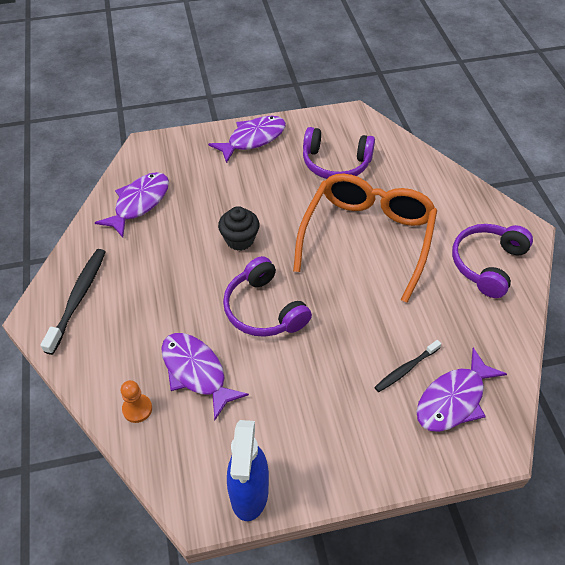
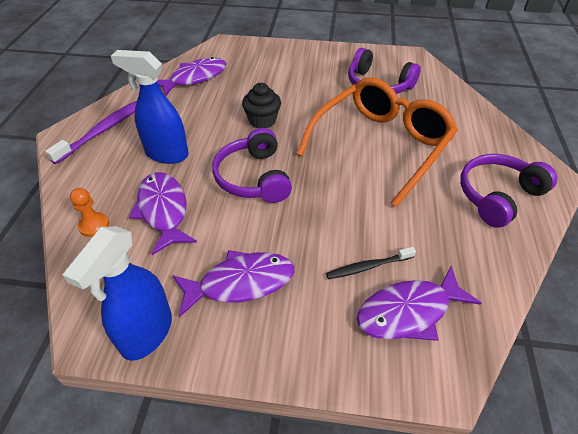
camera: 20 degrees right, 5 degrees down
black toothbrush [40,249,105,355] -> purple toothbrush [45,101,137,164]
purple fish [208,116,286,163] -> purple fish moved to [172,250,294,317]
none -> blue spray bottle [111,50,189,164]

